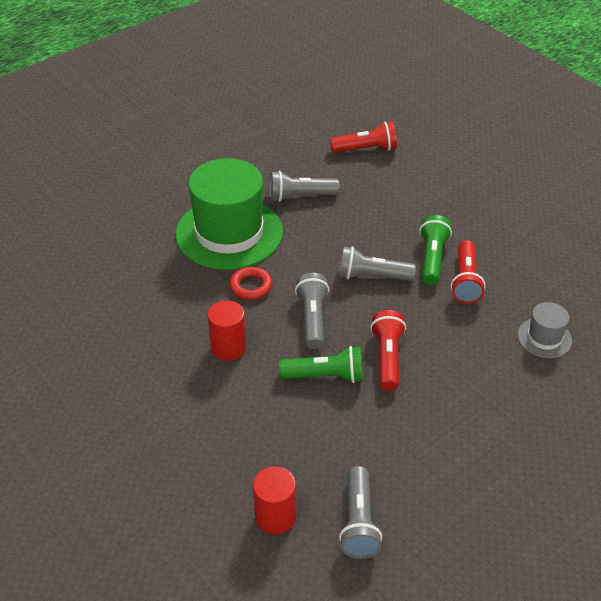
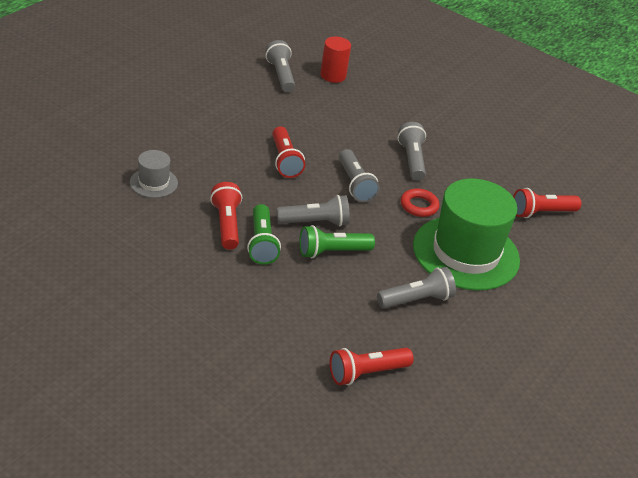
camera: 160 degrees right, 5 degrees down
red cylinder [208,300,246,361] -> grey flashlight [398,122,426,181]
green flashlight [279,346,363,383] -> green flashlight moved to [299,225,375,258]
none -> red flashlight [513,188,581,218]

